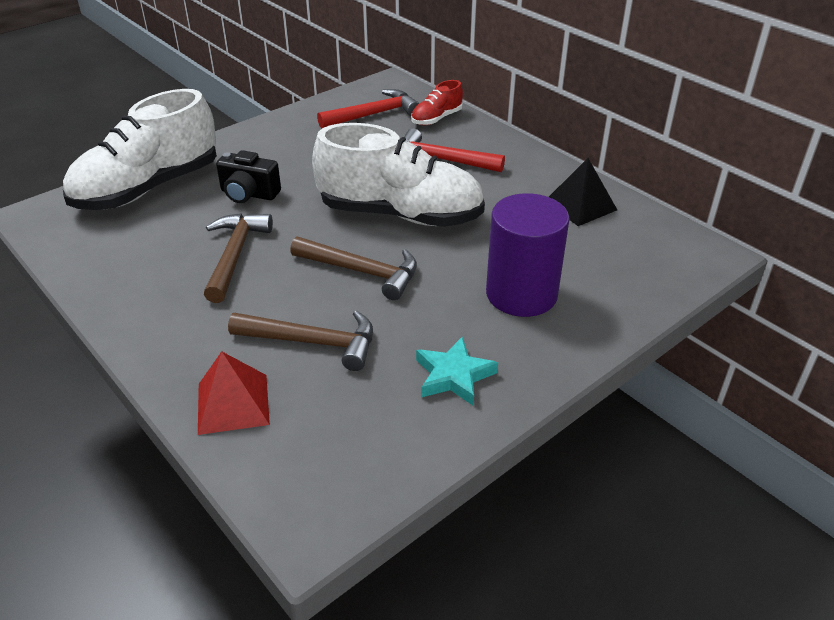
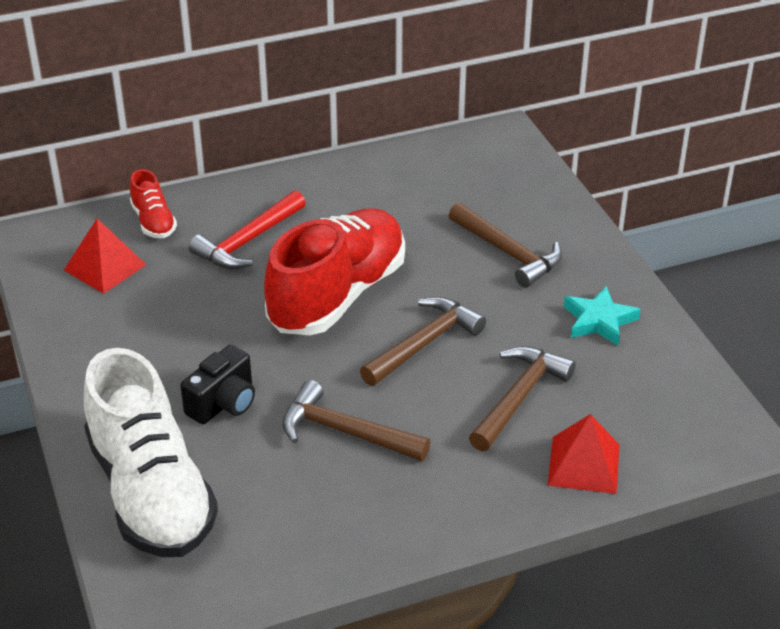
camera: 70 degrees left, 0 degrees up
white shoe [312,123,485,227] -> red shoe [264,208,405,335]
red hammer [317,89,419,128] -> red pyramid [64,219,146,294]
purple cylinder [486,193,570,317] -> brown hammer [448,203,562,288]
black pyramid [549,158,617,226] -> none

